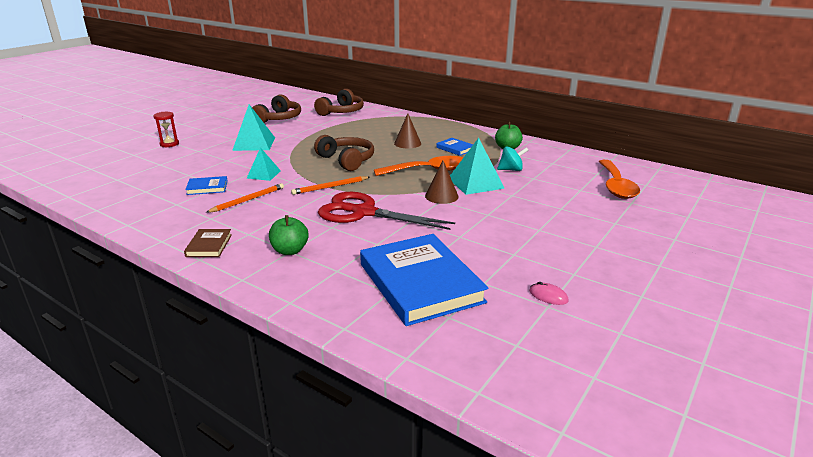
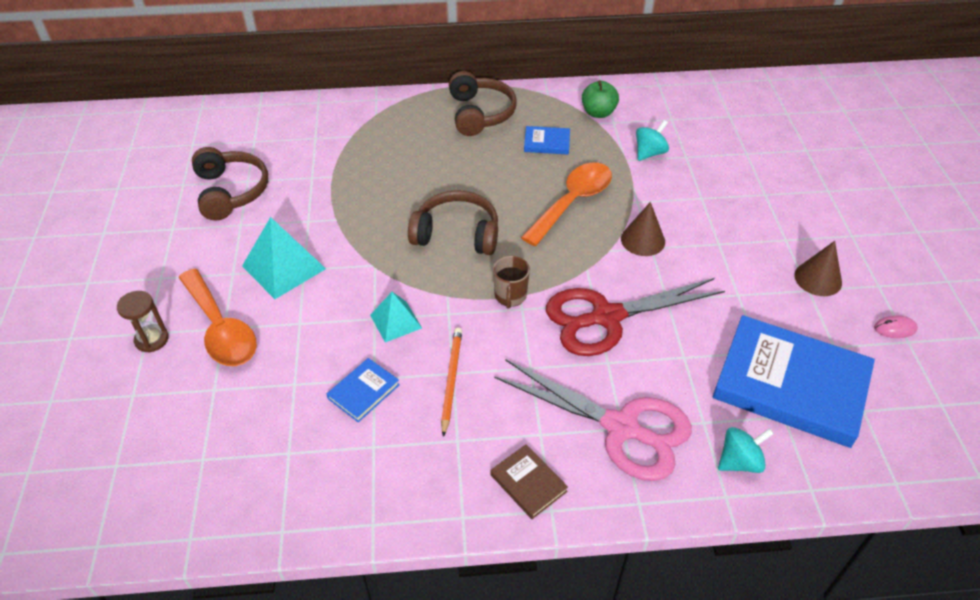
camera: 40 degrees left, 20 degrees up
red hourglass [153,112,179,147] -> brown hourglass [117,291,169,353]
green apple [269,215,308,255] -> pink scissors [494,359,692,481]
orange pencil [291,176,370,195] -> brown mug [493,256,530,309]
brown headphones [314,89,364,116] -> brown headphones moved to [449,71,517,136]
brown cone [394,113,421,148] -> brown cone moved to [794,241,842,296]
turquoise pyramid [450,138,505,195] -> none
orange spoon [599,160,640,199] -> orange spoon moved to [178,269,257,366]
none -> turquoise spinning top [718,427,774,473]

